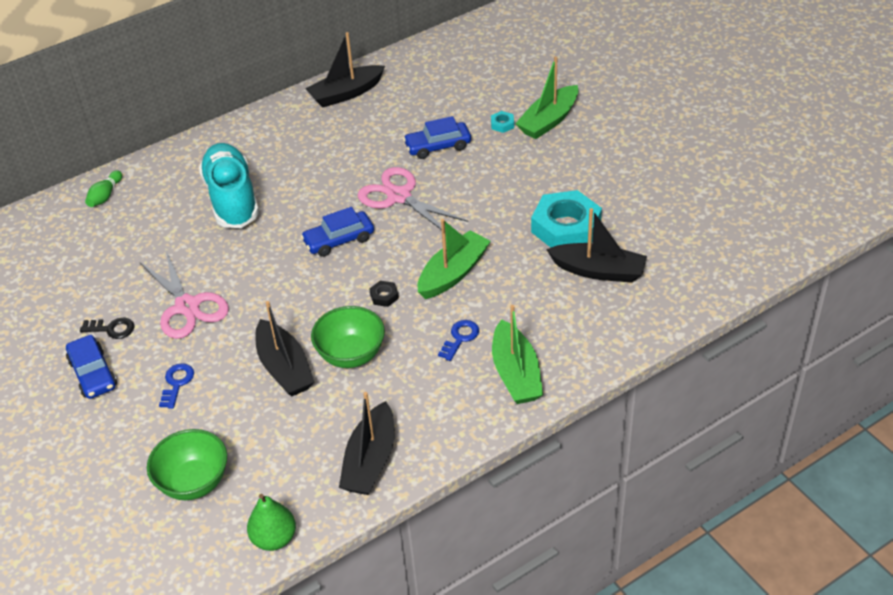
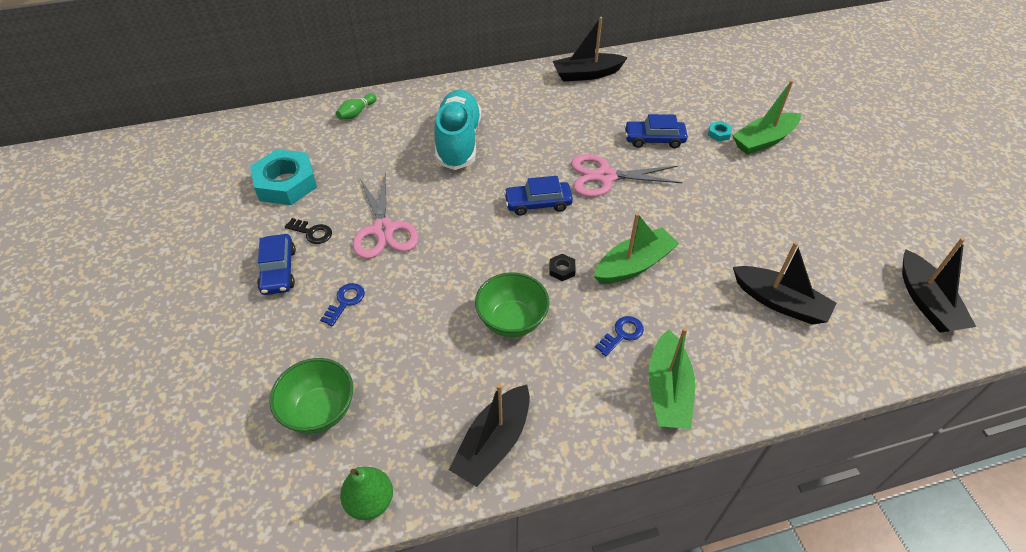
camera: 15 degrees right, 5 degrees up
black boat [255,301,315,397] -> black boat moved to [902,238,976,333]
pink scissors [357,167,468,229] -> pink scissors turned 60 degrees counterclockwise [571,154,683,197]
turquoise nut [531,190,602,248] -> turquoise nut moved to [250,149,317,205]

